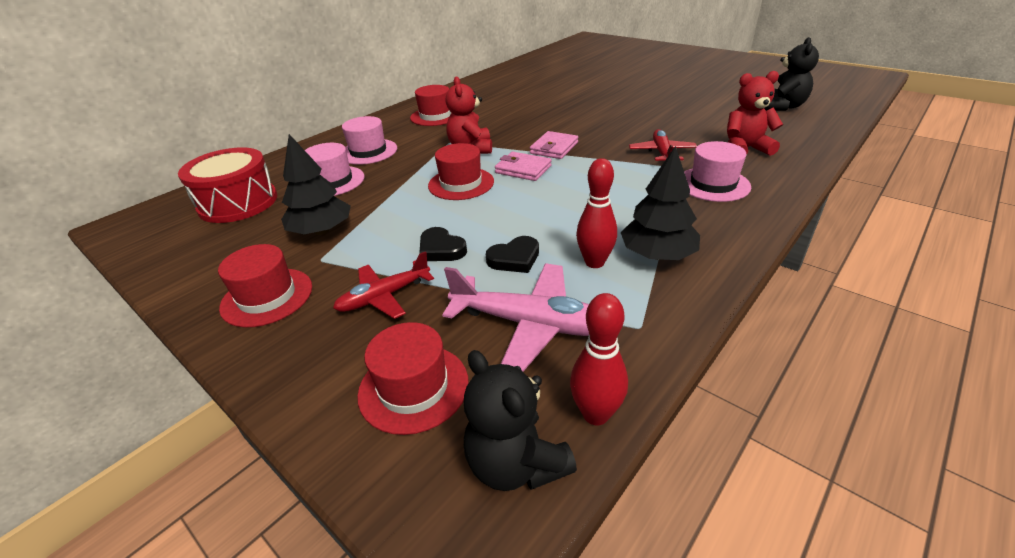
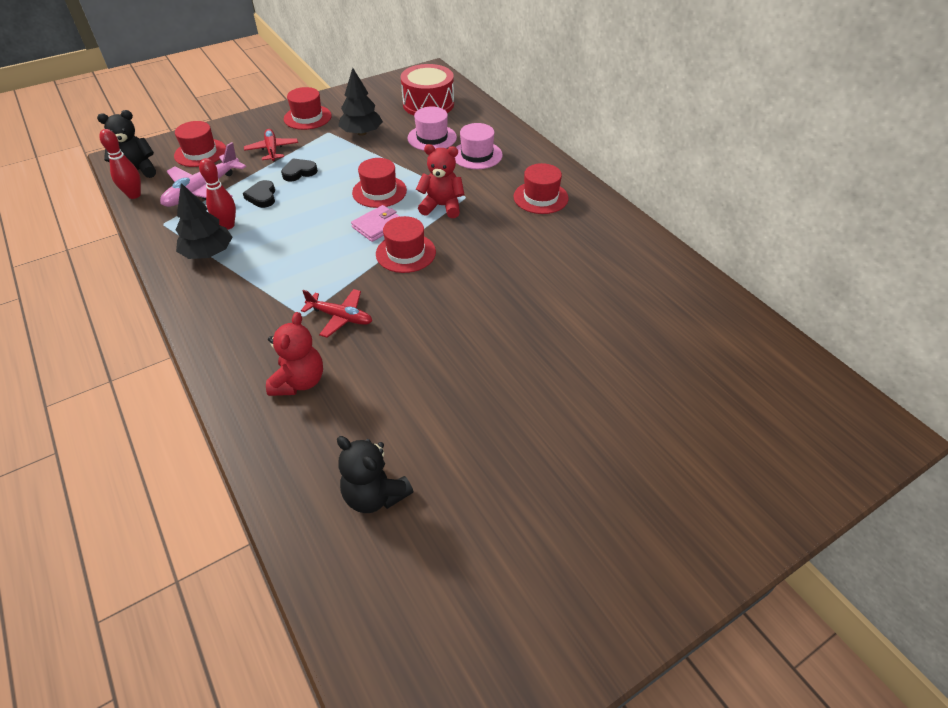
camera: 105 degrees right, 10 degrees up
pink wallet [530,131,578,159] -> red hat [376,216,436,273]
pink hat [684,141,751,202] -> none

